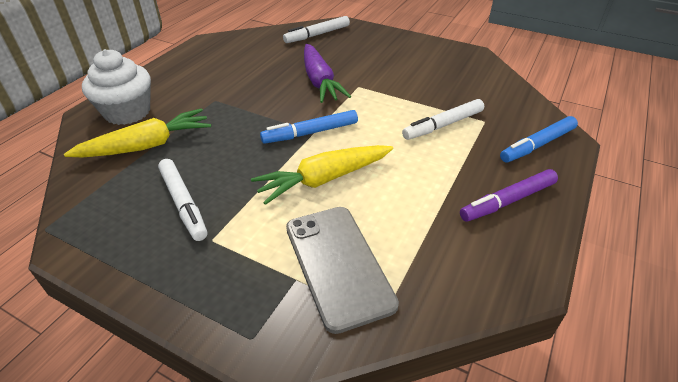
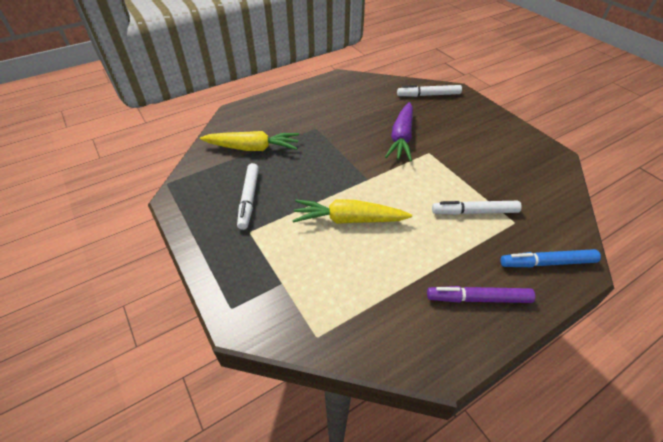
camera: 30 degrees right, 5 degrees up
white cupcake [82,49,151,125] -> none
blue marker [260,110,358,144] -> none
grey phone [286,207,399,334] -> none

